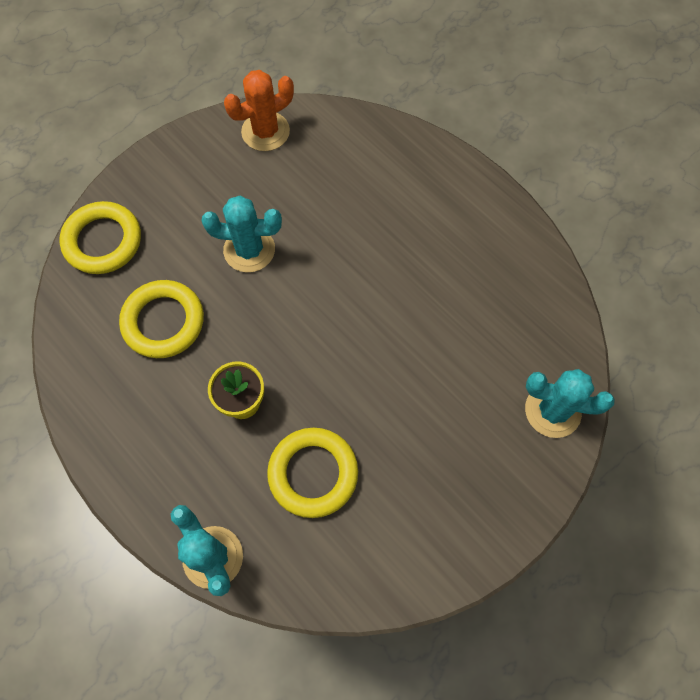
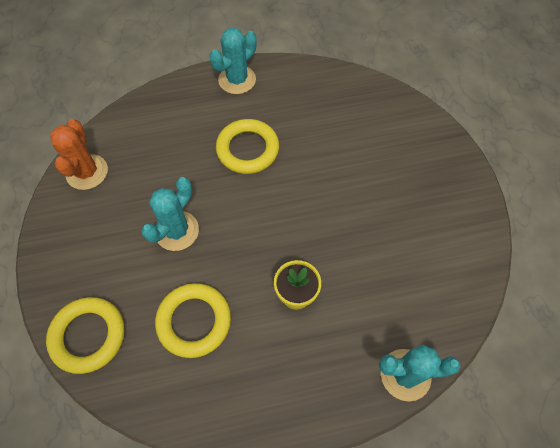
camera: 60 degrees left, 5 degrees down
yellow ring [267,428,358,518] -> yellow ring moved to [216,119,279,174]
turquoise cactus [525,369,615,438] -> turquoise cactus moved to [210,27,257,94]

